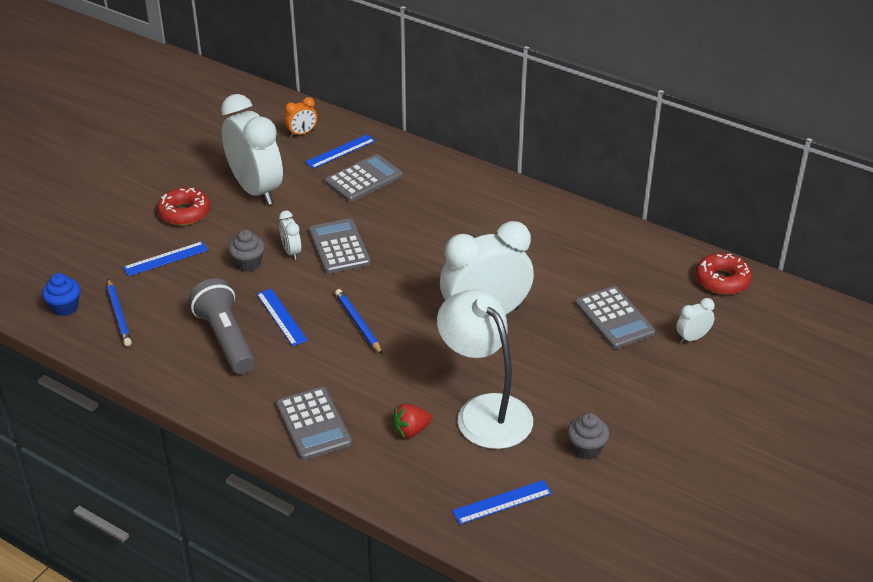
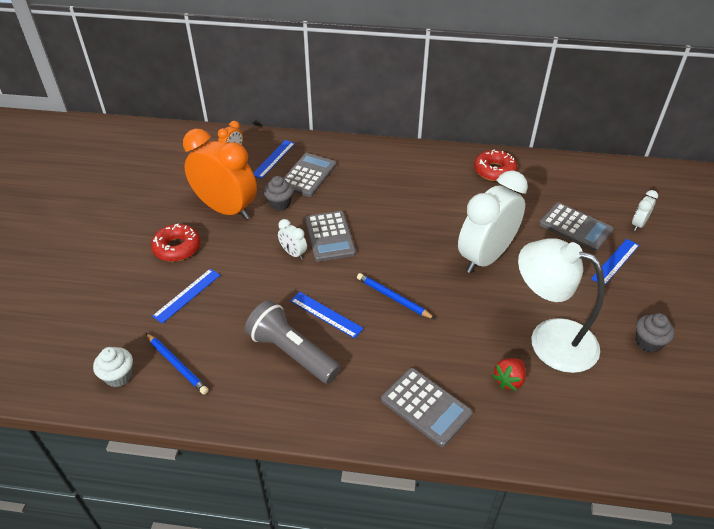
camera: 25 degrees left, 5 degrees up
blue cupcake [42,273,80,316] -> white cupcake [93,347,133,387]
white clock [221,94,283,205] -> orange clock [183,129,257,220]
grey cupcake [228,230,265,272] -> grey cupcake moved to [264,176,294,211]
grey calculator [309,218,371,274] -> grey calculator turned 150 degrees counterclockwise [305,211,356,262]
blue ruler [452,480,552,525] -> blue ruler moved to [591,239,639,286]
red donut [695,253,752,295] -> red donut moved to [474,149,517,181]

